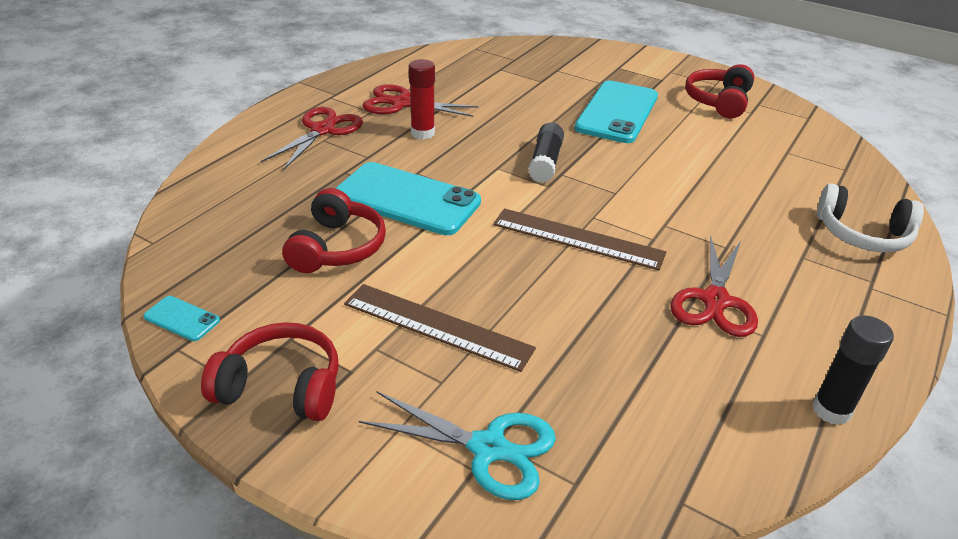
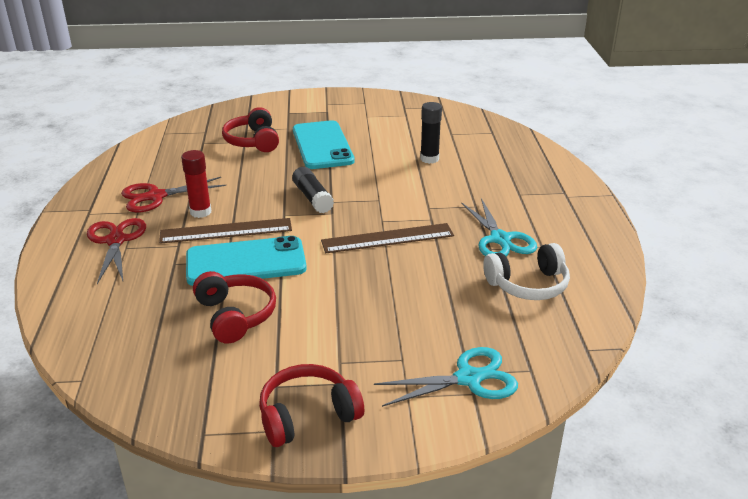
camera: 35 degrees left, 5 degrees down
turquoise phone [143,296,220,341] -> none
brown ruler [344,284,536,372] -> brown ruler moved to [159,218,292,244]
red scissors [670,235,758,337] -> turquoise scissors [461,198,537,257]
red headphones [685,64,754,119] -> red headphones moved to [222,107,279,152]
black glue stick [812,316,894,425] -> black glue stick moved to [420,102,442,164]
white headphones [817,183,924,252] -> white headphones moved to [483,243,570,300]

